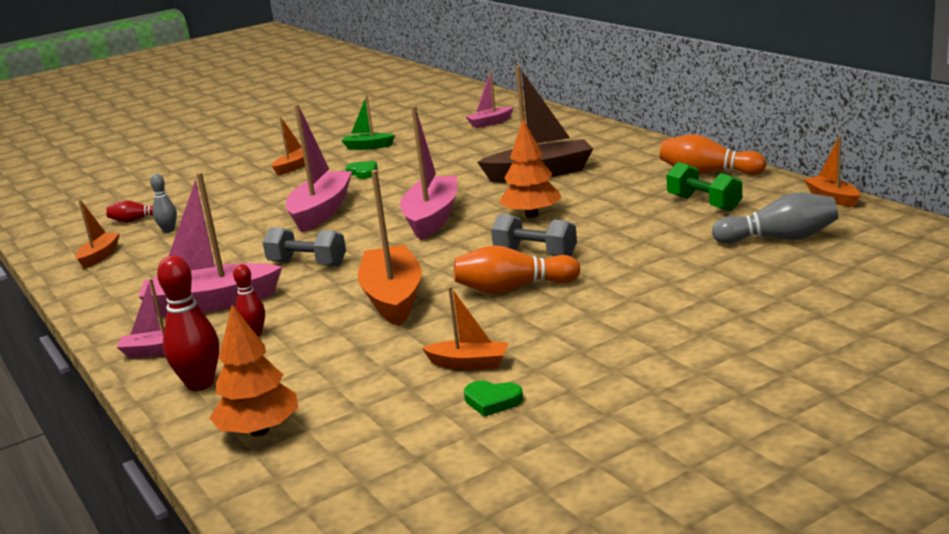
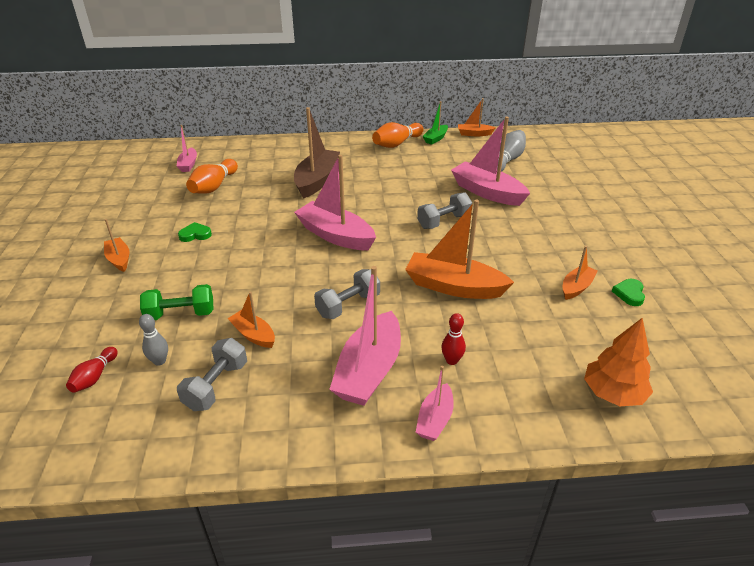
camera: 65 degrees left, 15 degrees up
orange boat [75,200,120,268] -> orange boat moved to [228,292,275,348]
red bowling pin [157,255,219,391] -> none
pink boat [286,104,352,232] -> pink boat moved to [451,117,530,206]
green boat [342,96,395,150] -> green boat moved to [422,101,448,144]
orange bowling pin [454,245,580,294] -> orange bowling pin moved to [186,159,238,194]
green heart [464,381,523,417] -> green heart turned 150 degrees clockwise [612,279,645,306]
orange tree [499,119,562,218] -> none
green dumbbell [666,162,742,211] -> green dumbbell moved to [140,284,214,320]
none -> grey dumbbell [177,338,247,411]

